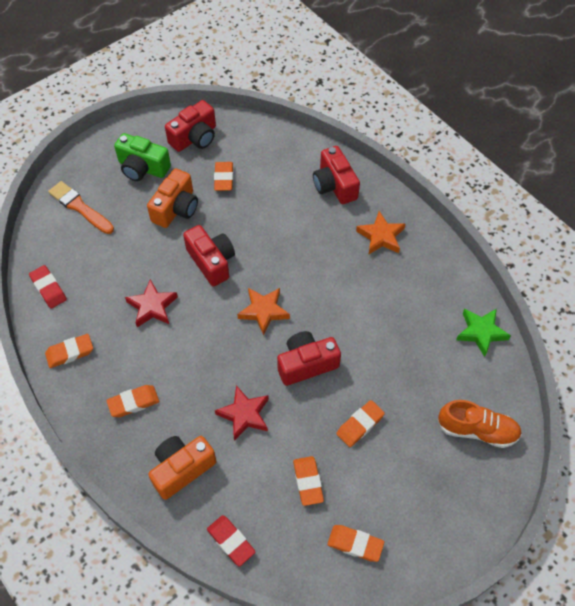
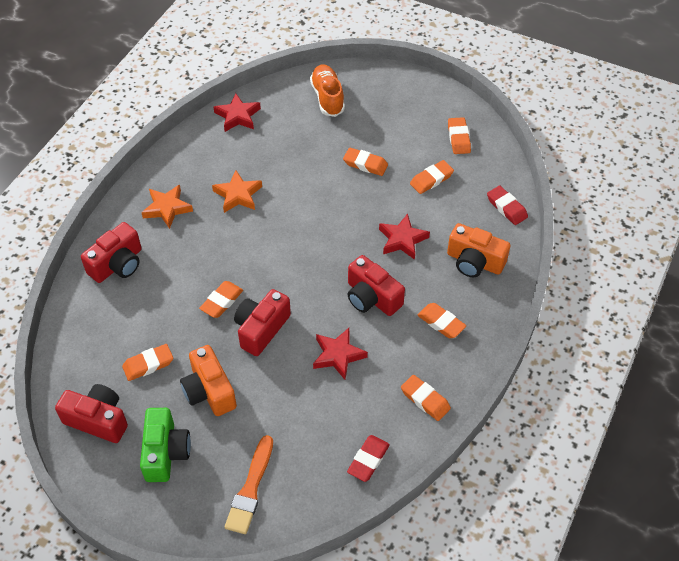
camera: 115 degrees left, 5 degrees down
orange camera [147,168,198,228] -> orange camera turned 120 degrees counterclockwise [180,345,237,416]
red eraser [207,515,256,566] -> red eraser turned 60 degrees counterclockwise [487,186,528,225]
orange star [237,288,290,336] -> orange star moved to [212,170,262,213]
red camera [277,331,341,386] -> red camera moved to [347,255,405,316]
green star [456,308,511,357] -> red star [213,93,261,132]
none -> orange eraser [199,281,243,318]

